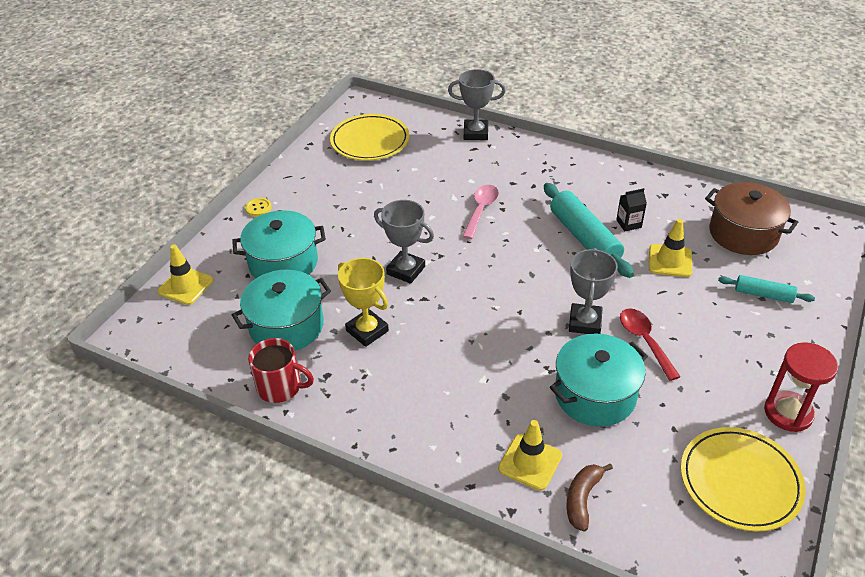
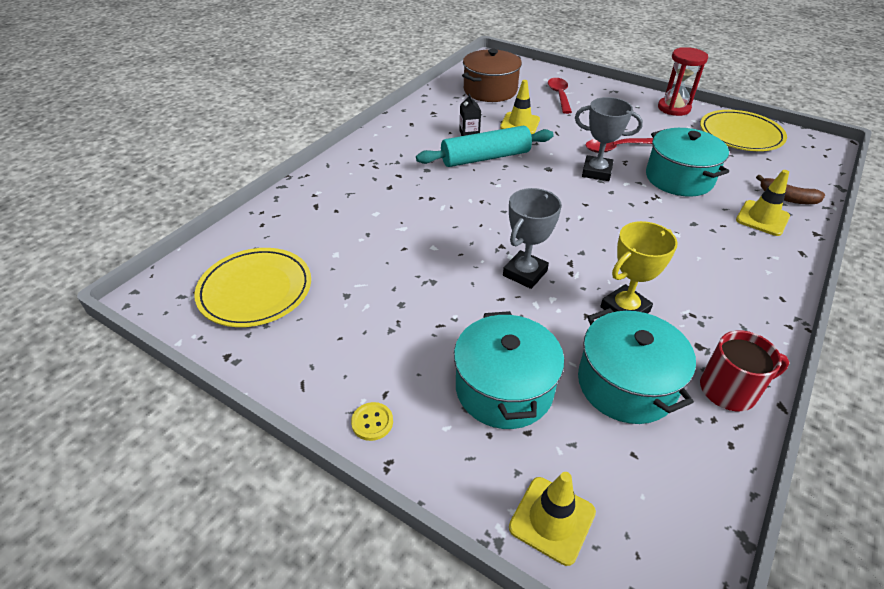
camera: 85 degrees left, 0 degrees up
red mug [248,338,314,403] -> red mug turned 60 degrees clockwise [700,330,789,411]
grey trophy [448,69,506,140] -> none
pink spoon [462,185,499,239] -> none
turquoise rolling pin [718,275,815,303] -> red spoon [548,78,572,114]

